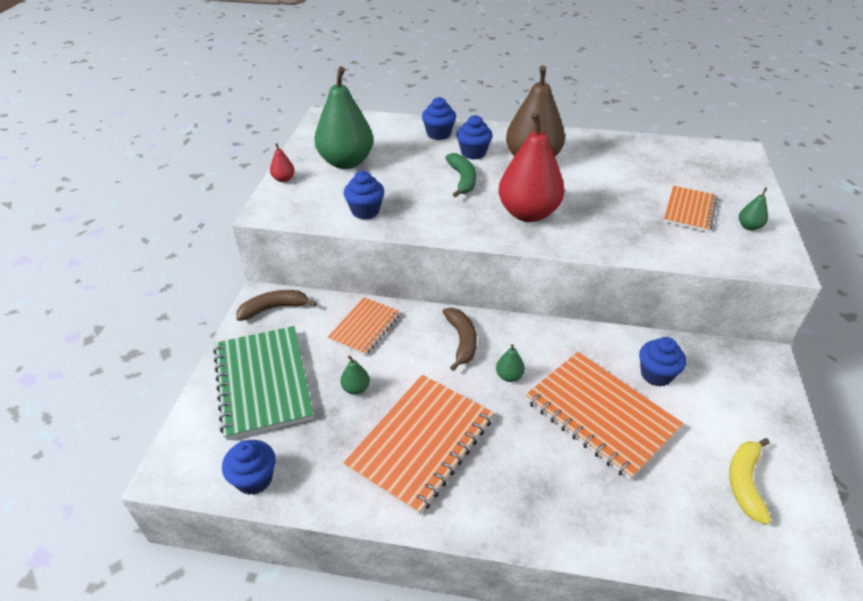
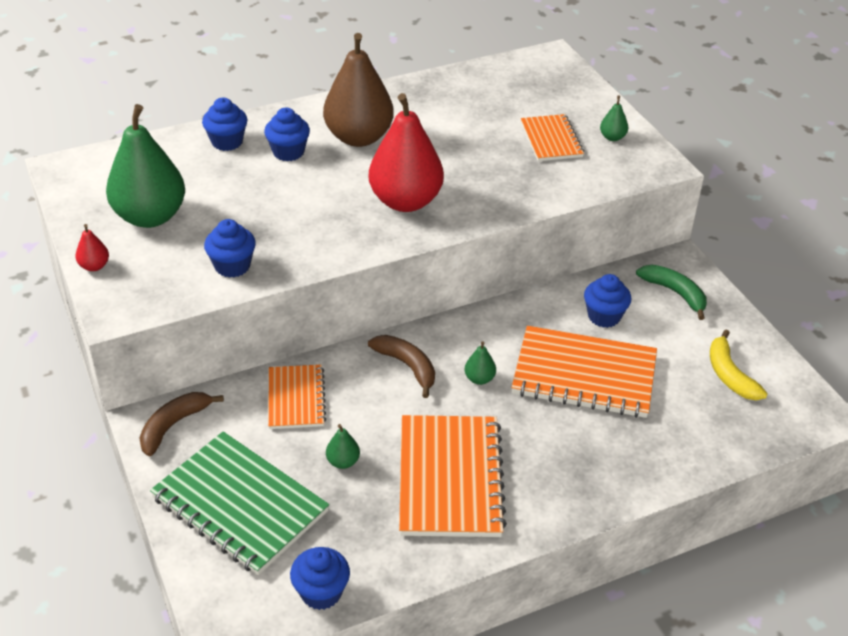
camera: 35 degrees left, 0 degrees up
green banana [445,153,476,198] -> green banana moved to [636,265,707,320]

